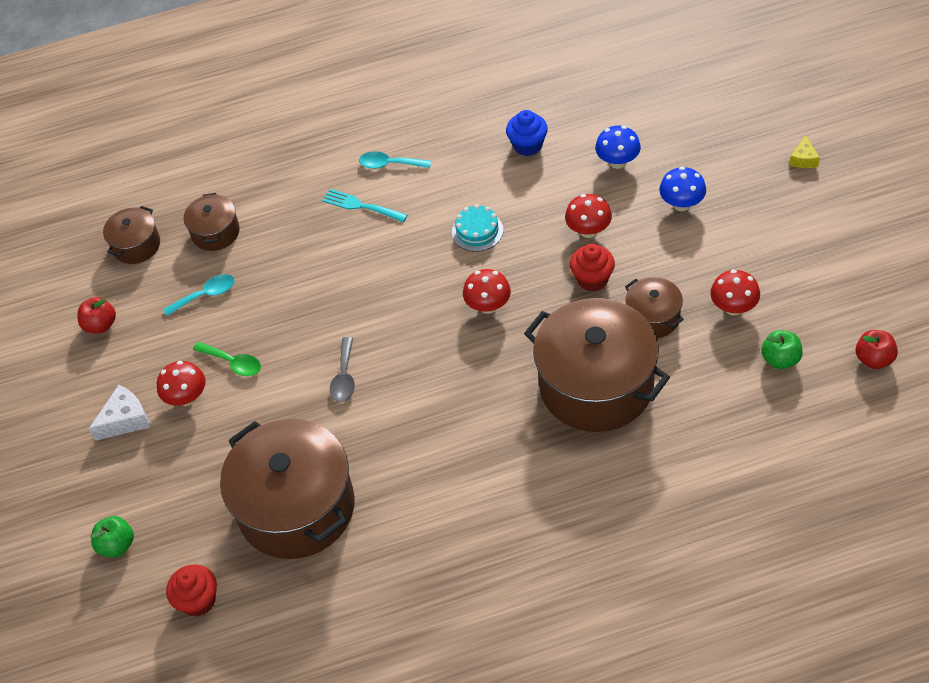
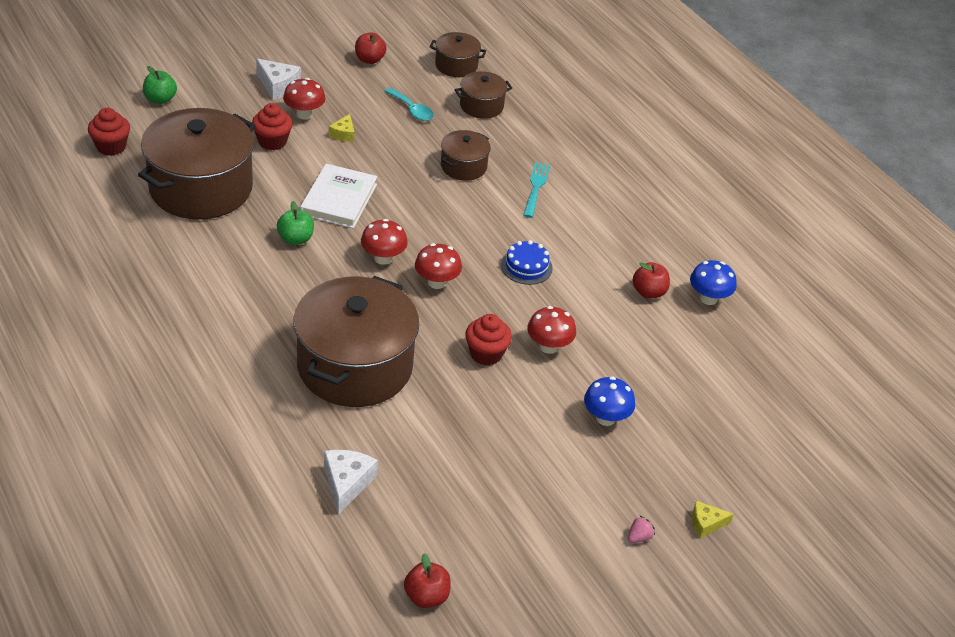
camera: 65 degrees right, 10 degrees down
green spoon [193,342,261,376] -> yellow cheese [329,114,354,142]
grey spoon [330,337,355,402] -> white book [300,164,377,228]
turquoise spoon [359,151,431,169] -> none
turquoise cake [452,204,503,252] -> blue cake [501,240,553,285]
blue cupcake [506,110,548,156] -> red apple [633,262,670,298]
blue mushroom [595,126,641,169] -> blue mushroom moved to [690,260,737,305]
brown pot [625,277,684,338] -> brown pot moved to [441,130,491,181]
red mushroom [710,270,760,316] -> red mushroom moved to [361,219,408,265]
green apple [761,330,803,369] -> green apple moved to [277,201,314,245]
none -> red cupcake [252,103,293,150]
none -> white cheese [324,450,378,515]
none -> pink strawberry [628,515,655,543]

